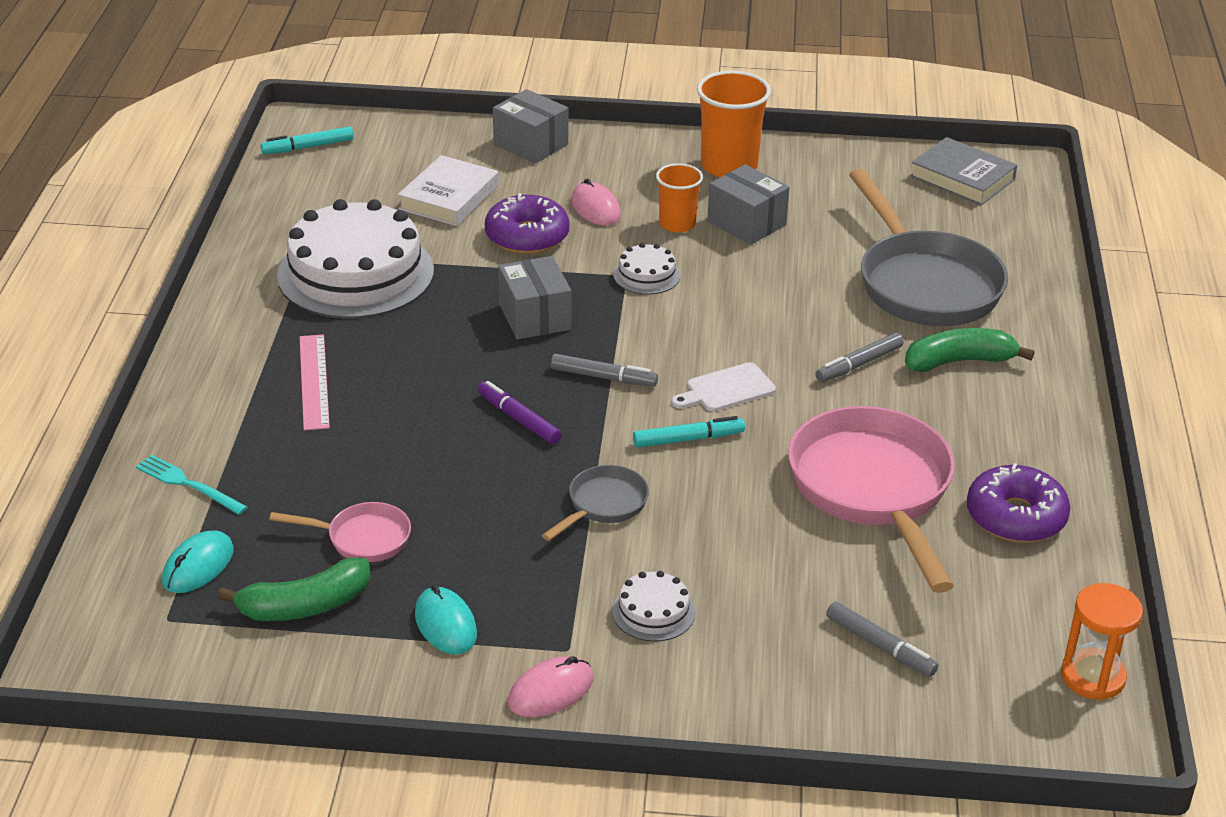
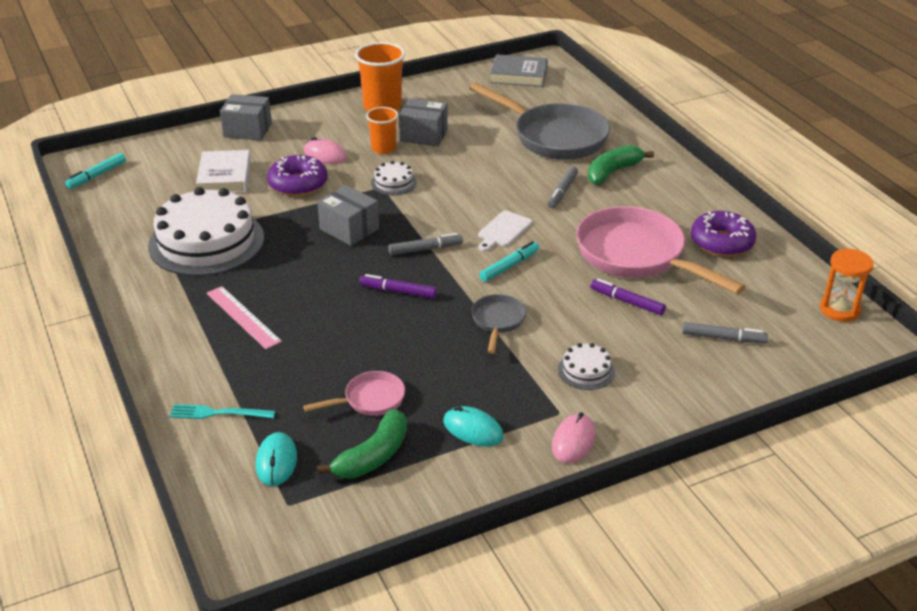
camera: 30 degrees left, 0 degrees up
none -> purple marker [590,278,666,315]

